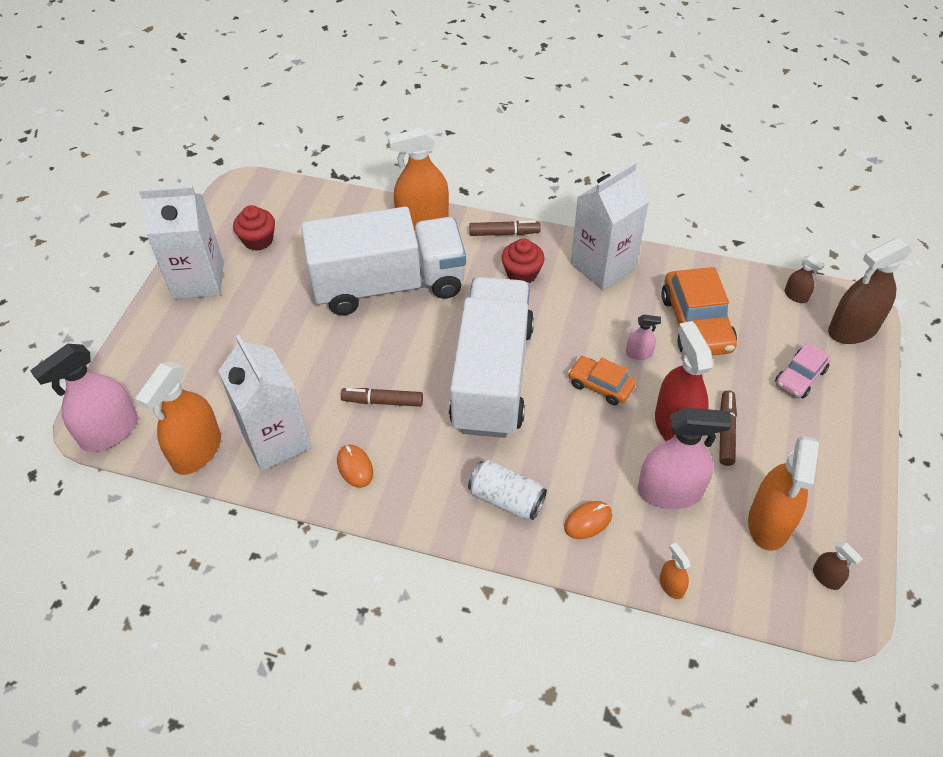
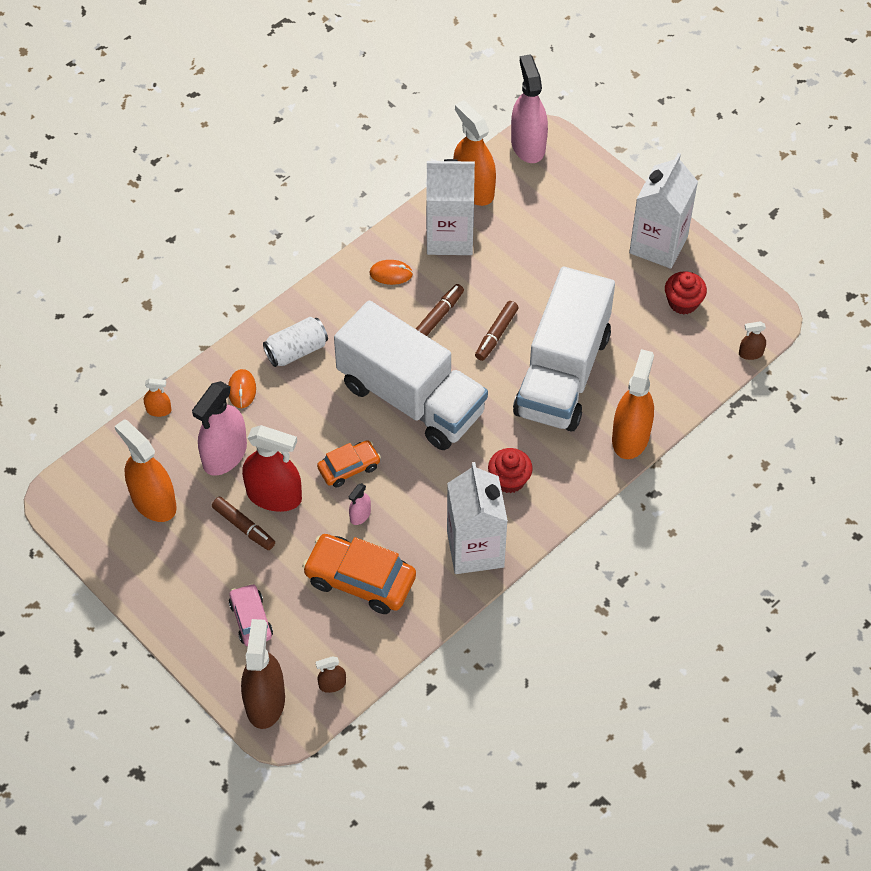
camera: 120 degrees right, 5 degrees up
brown marker [469,220,541,236] -> brown marker moved to [475,301,519,361]
brown spray bottle [813,541,863,590] -> brown spray bottle moved to [739,321,766,360]

